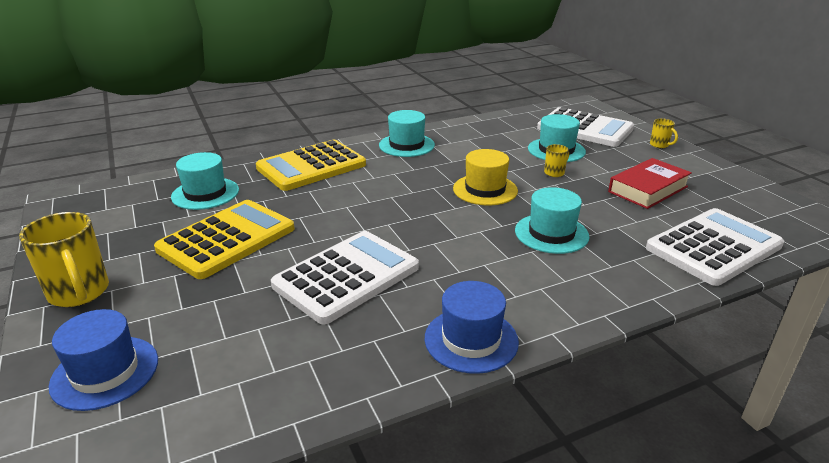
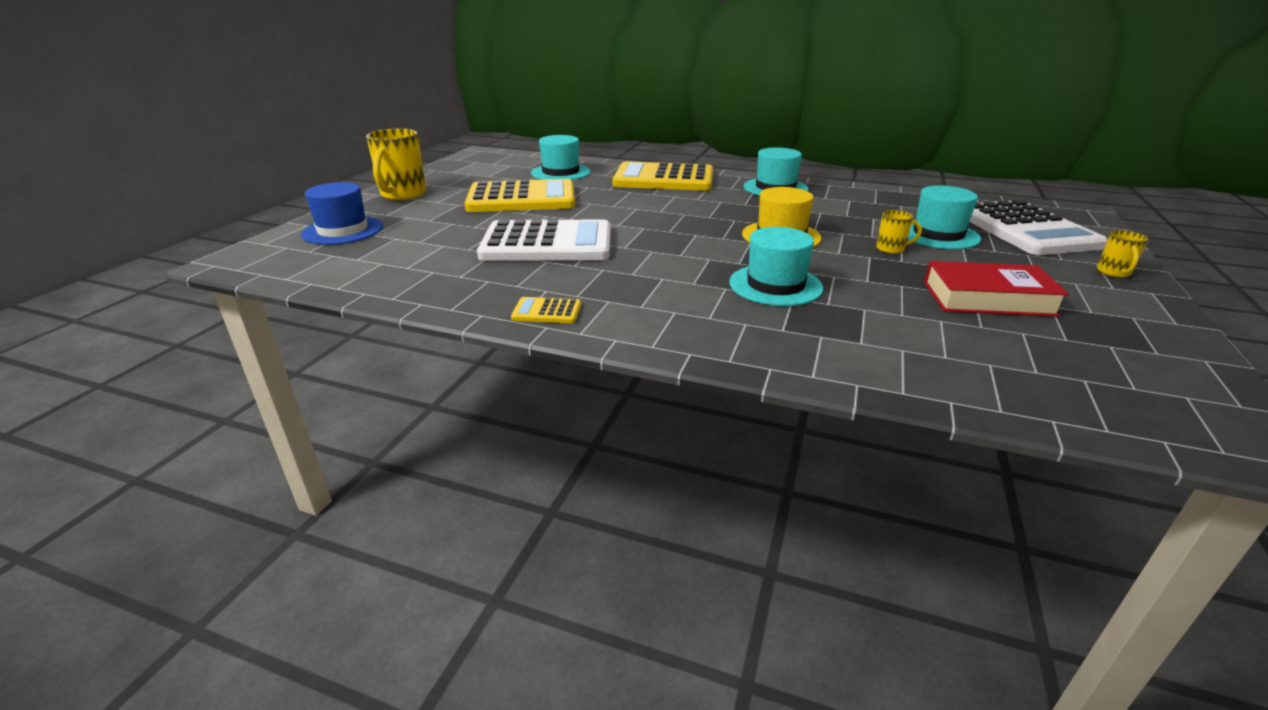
camera: 45 degrees right, 0 degrees up
blue hat [425,281,519,374] -> yellow calculator [511,297,581,323]
white calculator [646,208,784,286] -> none

